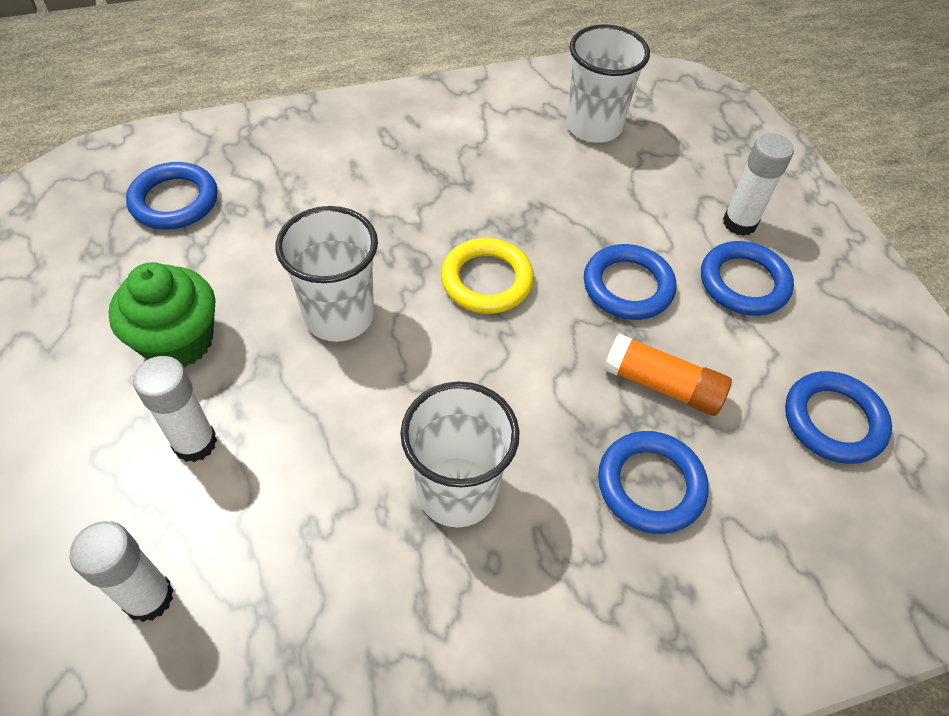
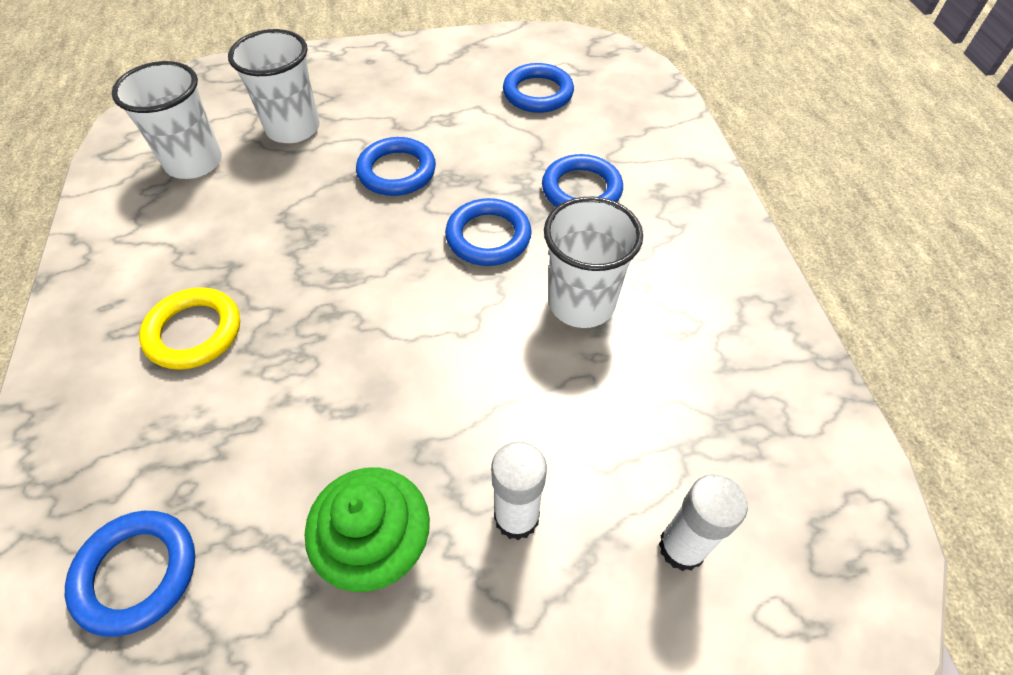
camera: 80 degrees left, 0 degrees up
white cup [275,206,378,342] -> white cup moved to [228,29,320,143]
yellow ring [441,238,534,314] -> yellow ring moved to [139,287,240,370]
orange glue stick [603,333,732,416] -> none
blue ring [701,241,794,316] -> blue ring moved to [445,198,532,266]
white glue stick [723,133,794,236] -> none

